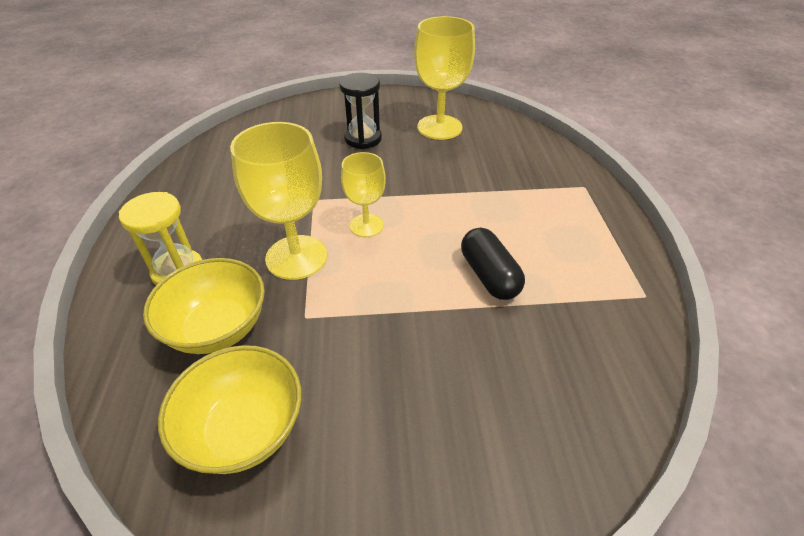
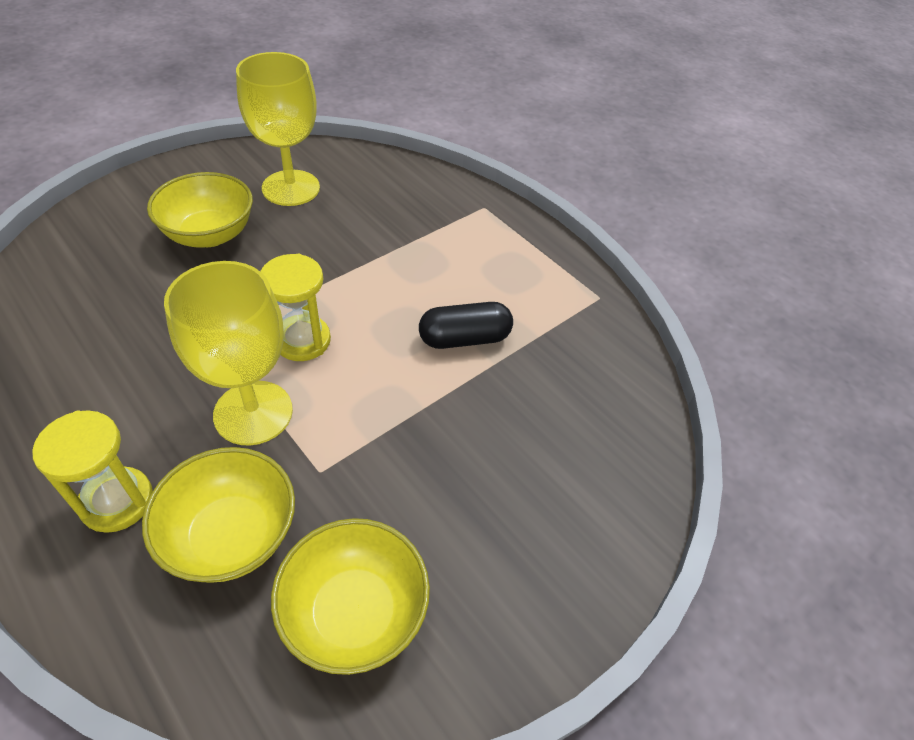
camera: 40 degrees left, 5 degrees up
black hourglass [339,73,382,149] -> yellow bowl [147,172,253,248]
yellow goblet [341,152,386,237] -> yellow hourglass [260,254,331,361]
black capsule [461,228,525,300] -> black capsule turned 45 degrees counterclockwise [419,302,513,349]

